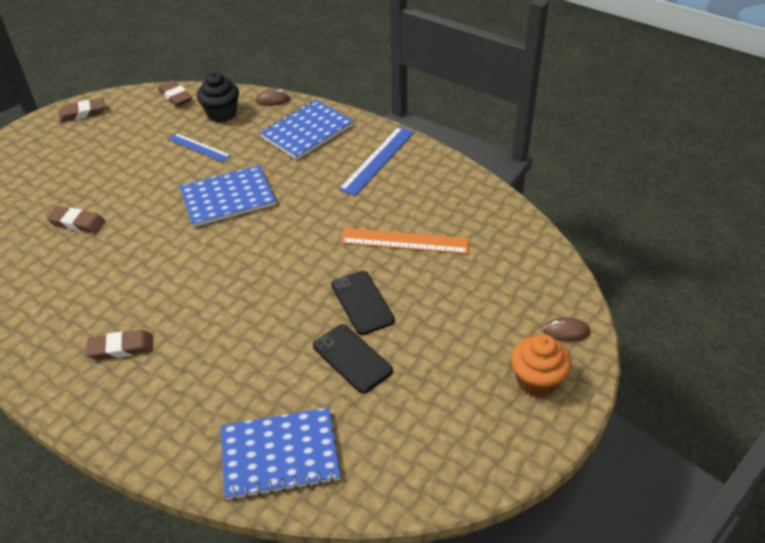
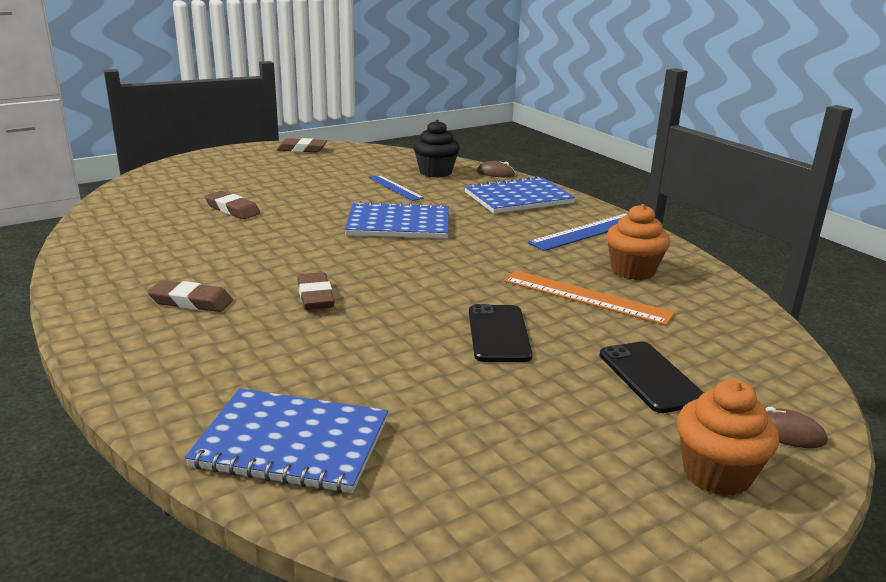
camera: 20 degrees right, 20 degrees down
brown eraser [158,80,192,106] -> brown eraser moved to [297,272,335,310]
black phone [313,324,393,393] -> black phone moved to [599,341,704,413]
none -> orange cupcake [606,204,670,280]

